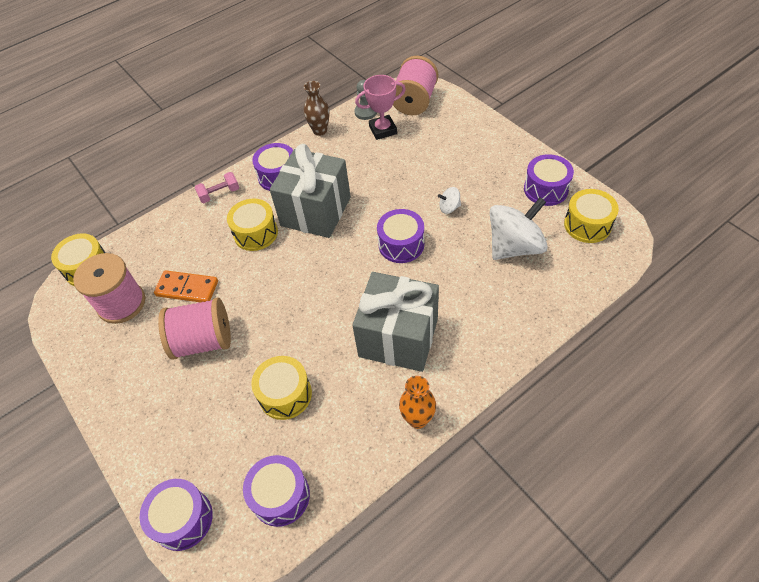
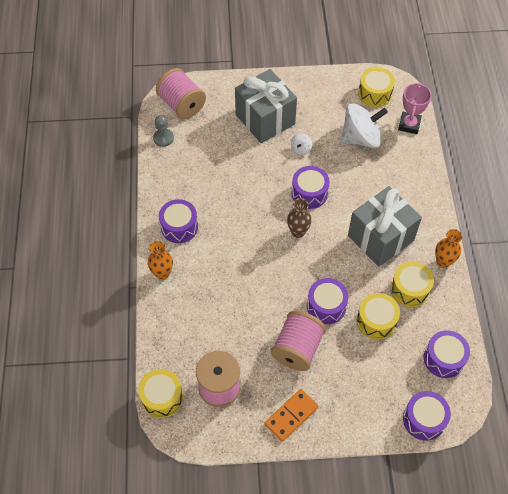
camera: 60 degrees left, 5 degrees up
orange domino [154,270,218,302] -> orange domino moved to [265,389,318,442]
pink dumbbell [194,172,239,203] -> orange vase [148,241,173,280]
yellow drum [227,199,278,251] -> yellow drum moved to [391,261,434,307]
grey gift [270,144,351,238] -> grey gift moved to [235,69,297,143]
brown vase [304,81,330,136] -> brown vase moved to [287,198,312,238]
pink trophy [355,75,406,140] -> pink trophy moved to [398,82,432,134]
white spinning top [490,197,548,260] -> white spinning top turned 75 degrees clockwise [341,103,388,148]
purple drum [524,154,574,206] -> purple drum moved to [307,278,349,324]

